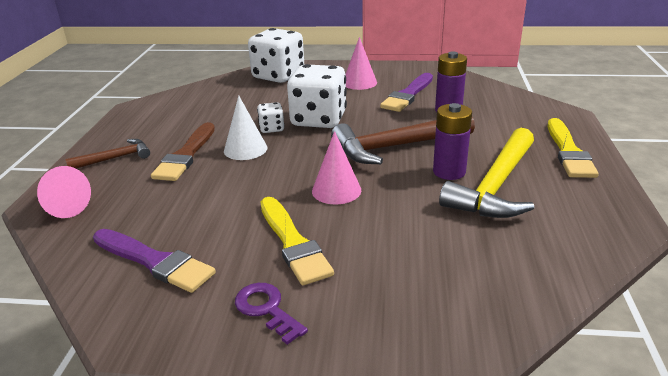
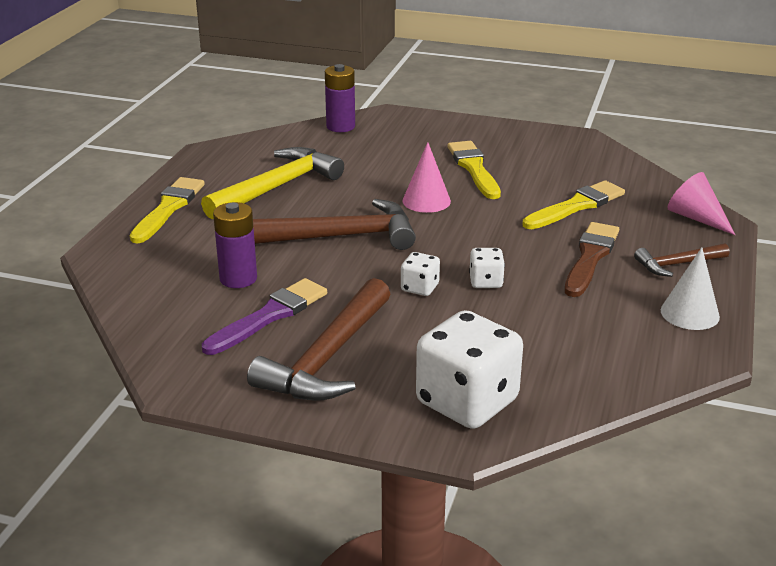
camera: 170 degrees left, 0 degrees up
purple brush [93,229,216,293] -> none
white cone [224,95,267,160] -> white cone moved to [661,247,720,330]
purple key [235,283,308,345] -> none
white dice [287,64,347,128] -> white dice [401,252,440,296], size x0.47
pink cone [346,37,377,90] -> brown hammer [247,278,390,401]
purple battery [433,103,472,180] -> purple battery moved to [325,64,355,132]
none -> yellow brush [522,180,625,229]

